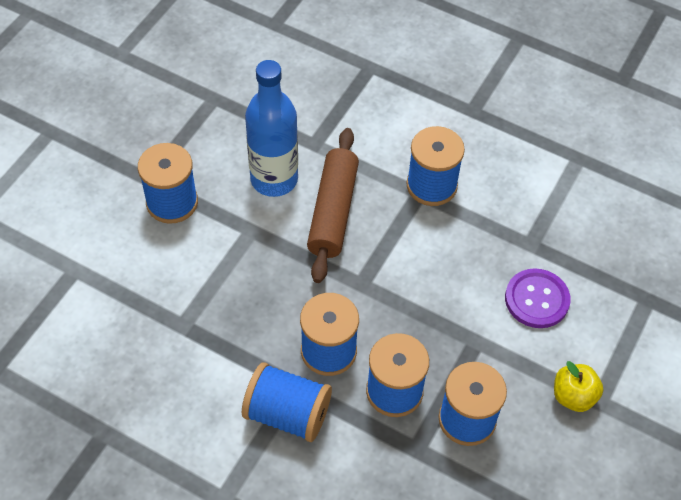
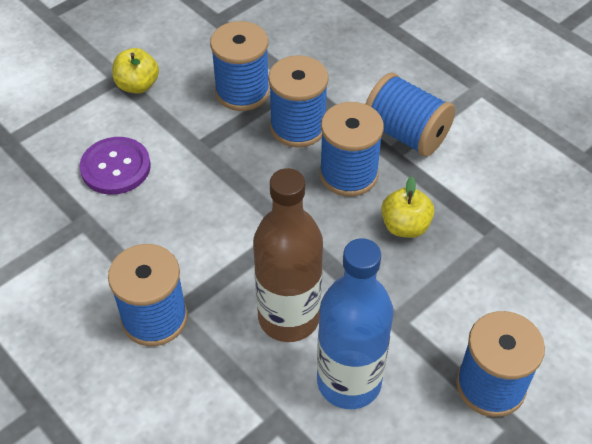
camera: 160 degrees left, 5 degrees down
brown rolling pin [307,128,359,283] -> brown bottle [253,168,323,342]
none -> yellow apple [381,176,434,238]

